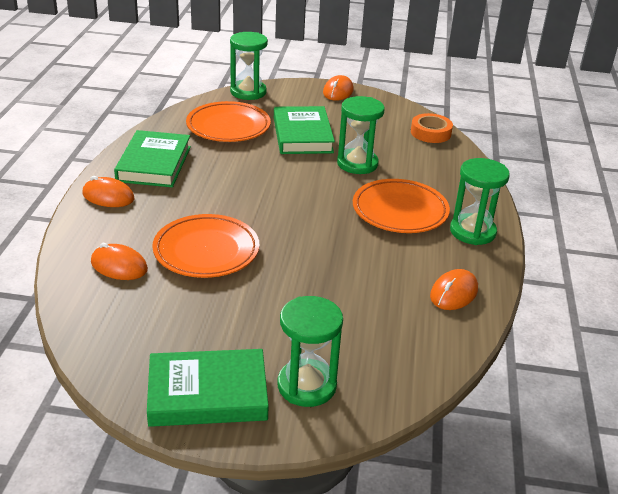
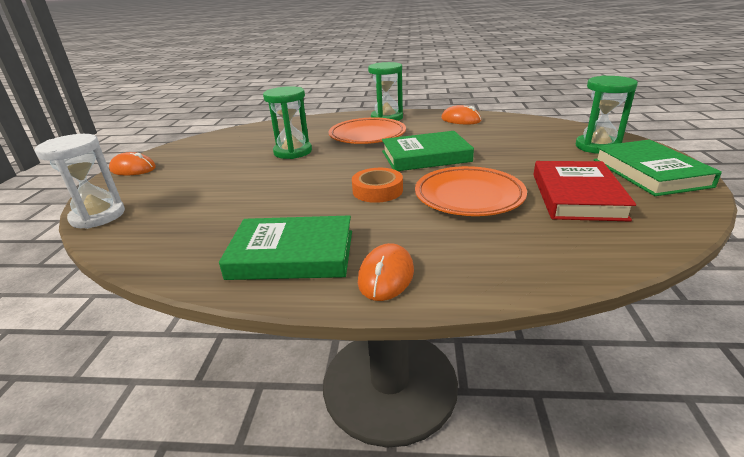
camera: 90 degrees left, 5 degrees down
orange mouse [91,243,148,280] -> none
orange plate [186,101,271,142] -> none
green hourglass [230,32,268,100] -> white hourglass [35,134,125,229]
green book [274,106,335,154] -> green book moved to [382,131,474,171]
orange tape [411,113,453,143] -> orange tape moved to [352,168,403,203]
none -> red book [534,161,636,222]

